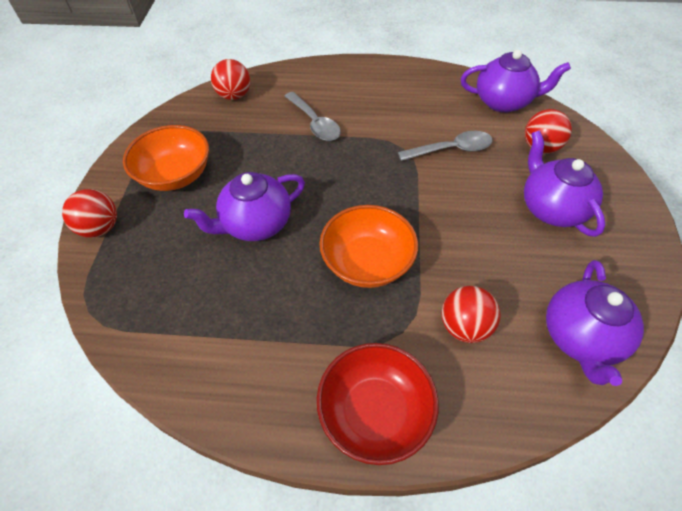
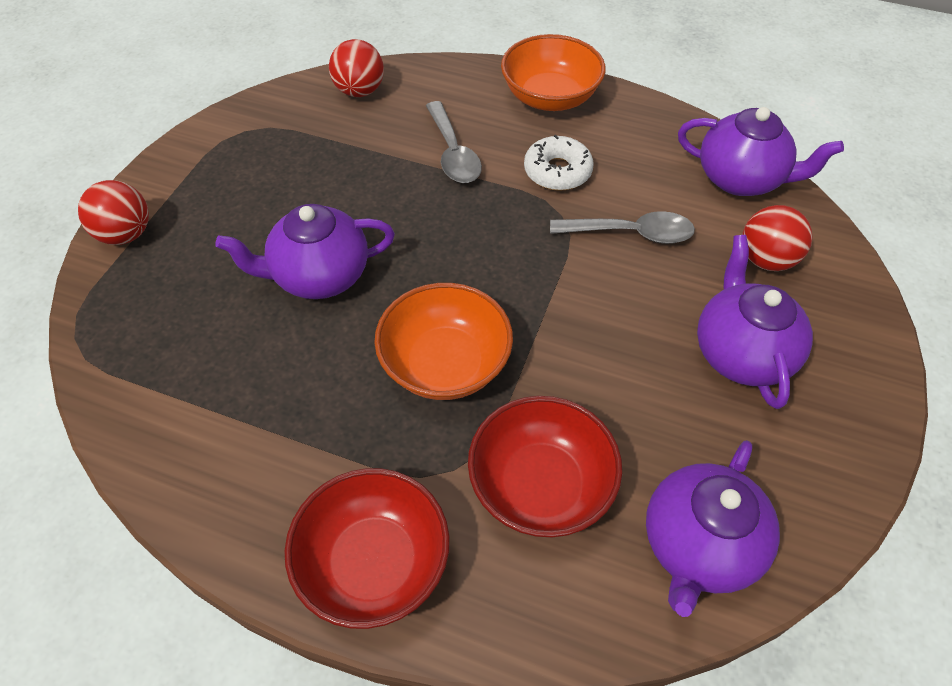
camera: 15 degrees right, 0 degrees up
orange bowl [123,125,209,191] -> orange bowl moved to [501,34,606,111]
red ball [442,286,501,343] -> red bowl [468,396,622,538]
none -> white donut [524,135,594,191]

